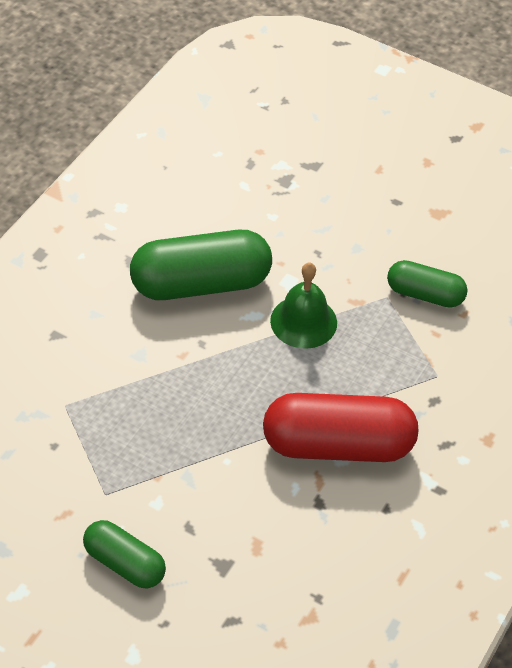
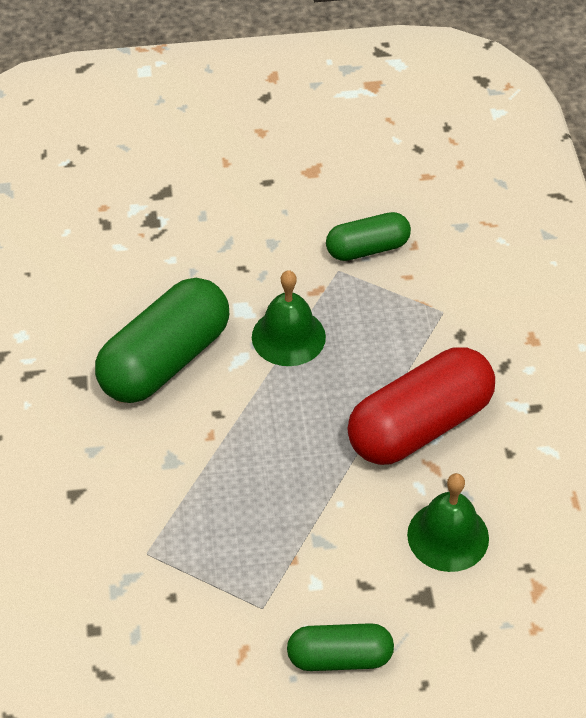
camera: 35 degrees left, 0 degrees up
none -> green bell [407,473,489,572]

